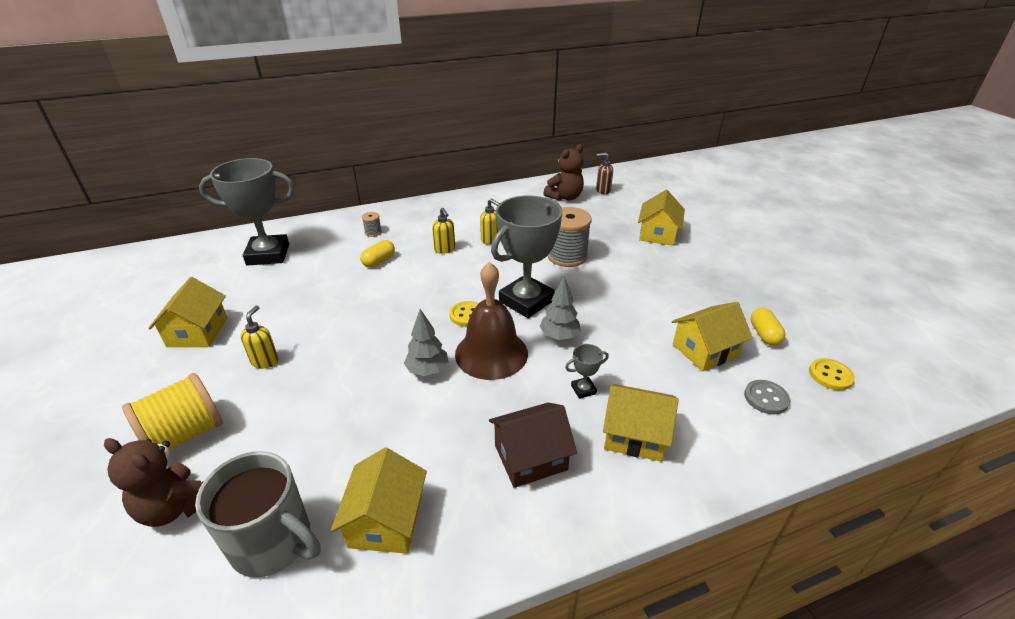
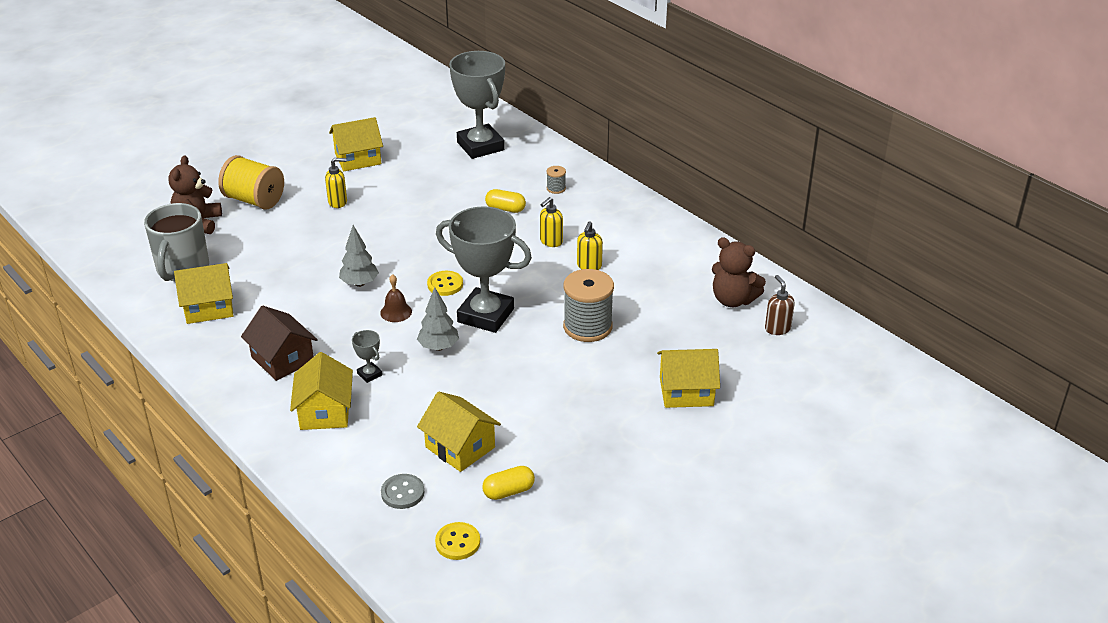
camera: 70 degrees right, 0 degrees up
brown bell [455,262,528,380] -> brown bell [380,274,412,322], size x0.45

